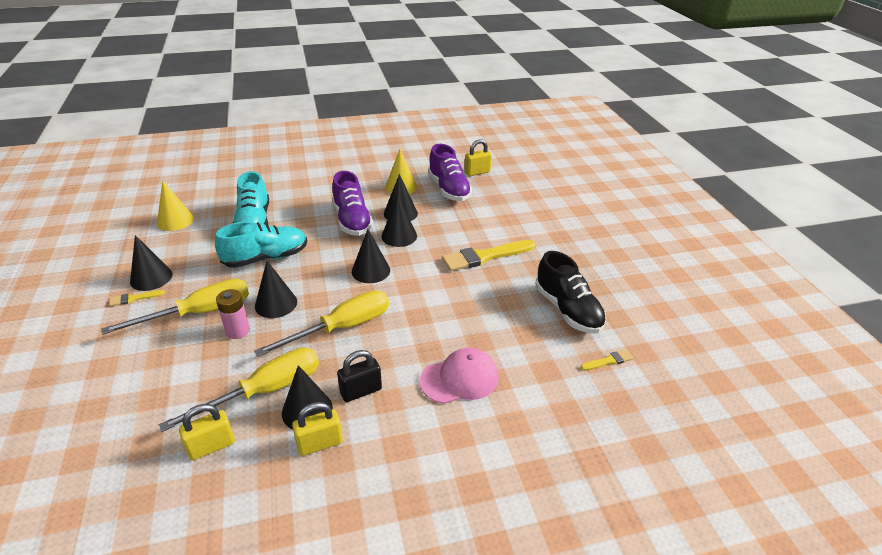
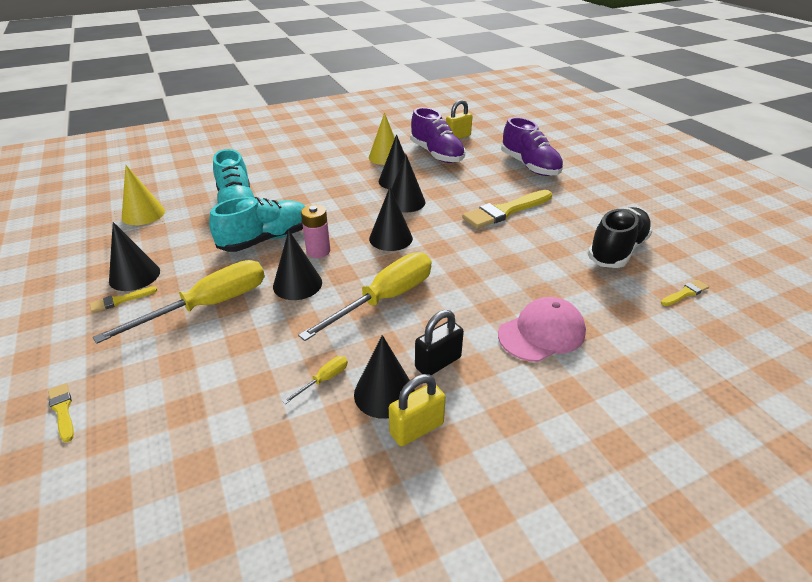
camera: 10 degrees left, 0 degrees up
yellow screwdriver [159,348,319,432] -> yellow screwdriver [282,356,348,404], size x0.40
yellow padlock [179,404,235,460] -> none
pink battery [216,289,250,339] -> pink battery moved to [301,205,330,258]
purple shoe [332,171,373,236] -> purple shoe moved to [501,117,563,176]
black shoe [536,251,606,333] -> black shoe turned 105 degrees counterclockwise [587,207,653,268]
none -> yellow brush [48,383,74,442]

